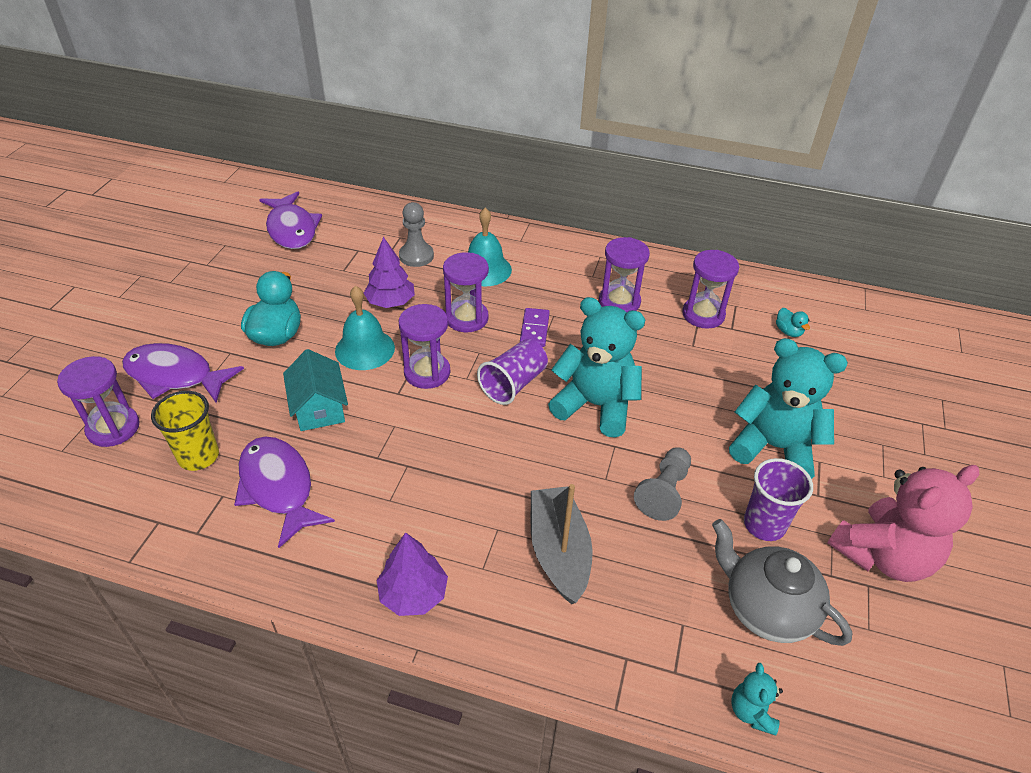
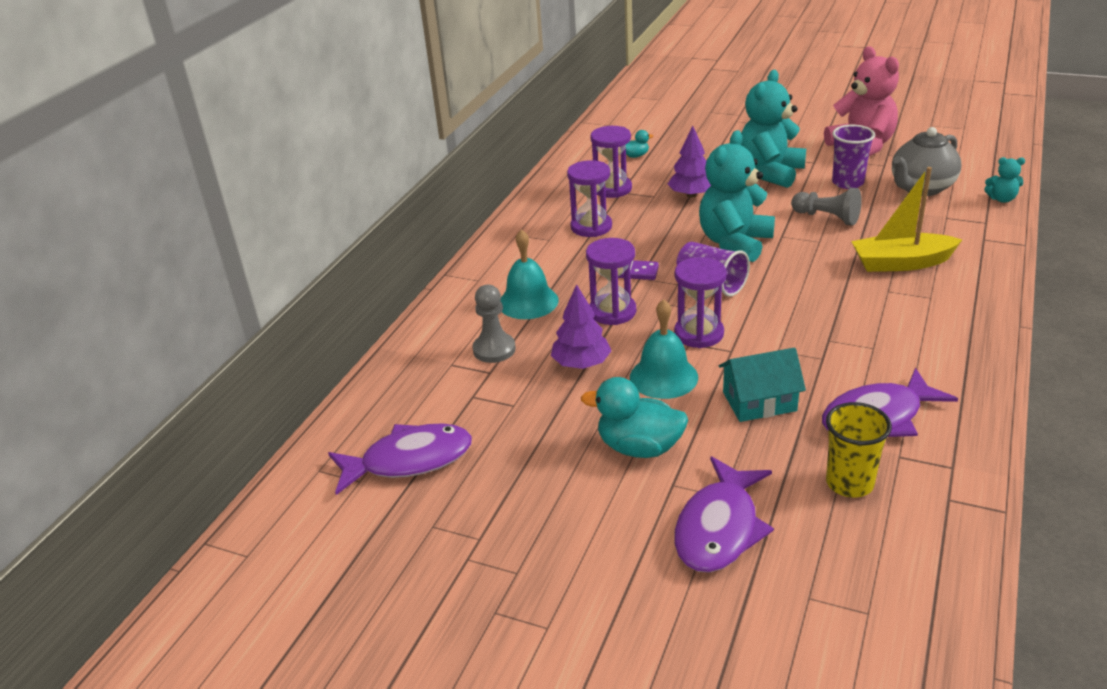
camera: 80 degrees left, 10 degrees down
purple hourglass [57,356,140,447] -> none
purple tree [377,532,448,616] -> purple tree moved to [668,126,711,198]
grey boat [530,484,593,604] -> yellow boat [851,167,962,272]

